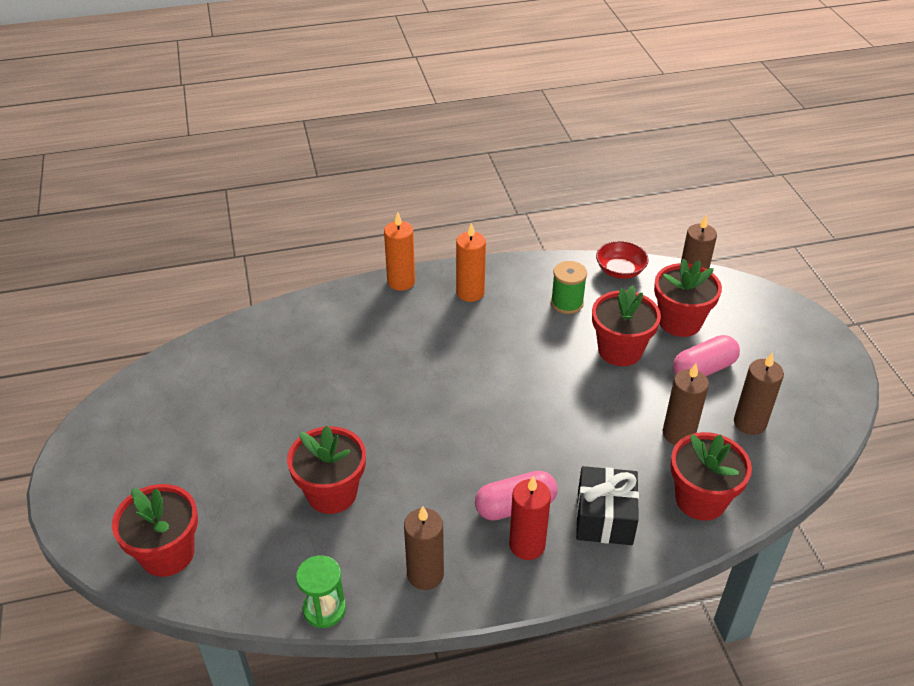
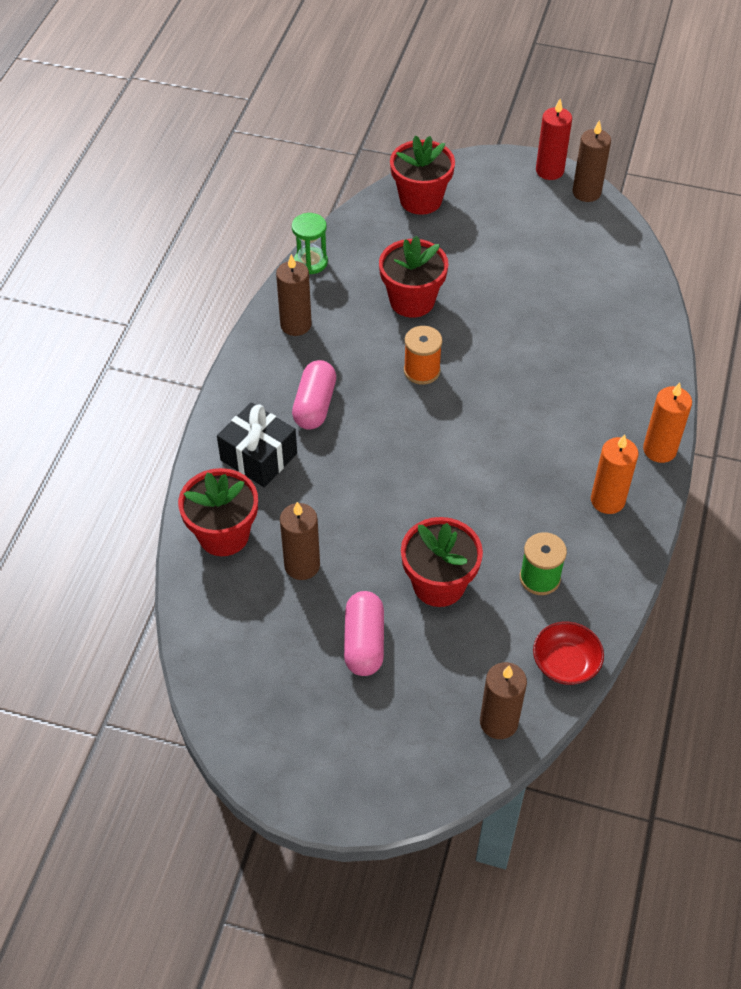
camera: 120 degrees right, 10 degrees up
red candle [509,476,551,560] -> red candle moved to [536,99,572,180]
red flower pot [654,259,722,337] -> none
brown candle [734,352,784,435] -> brown candle moved to [573,120,611,202]
none -> orange spool [404,326,442,385]

